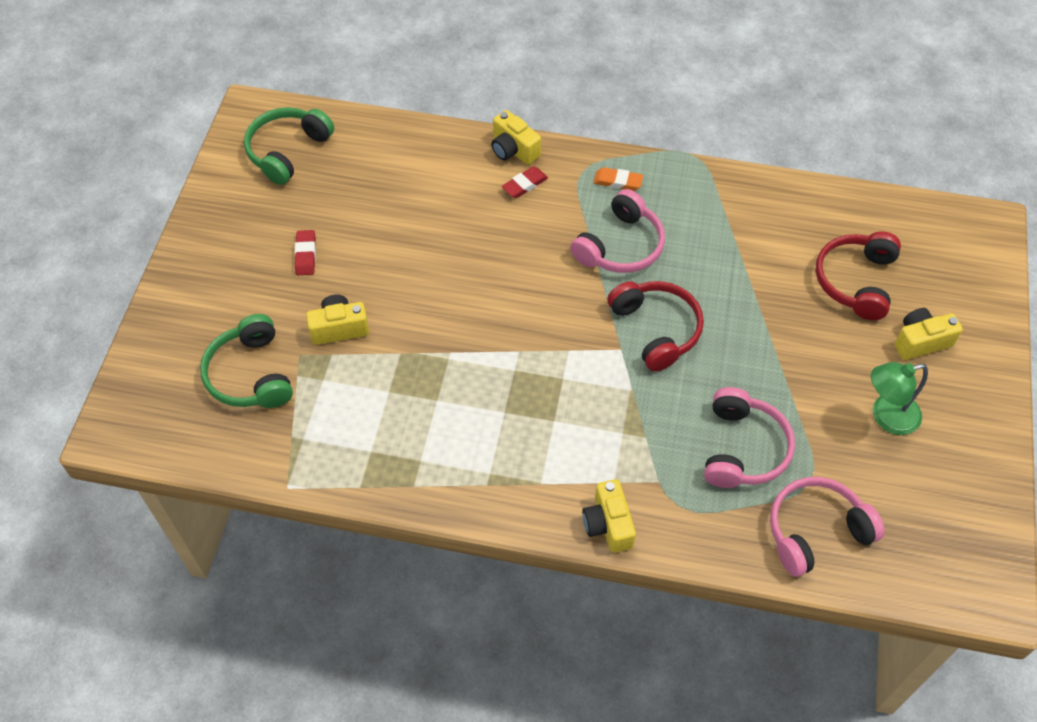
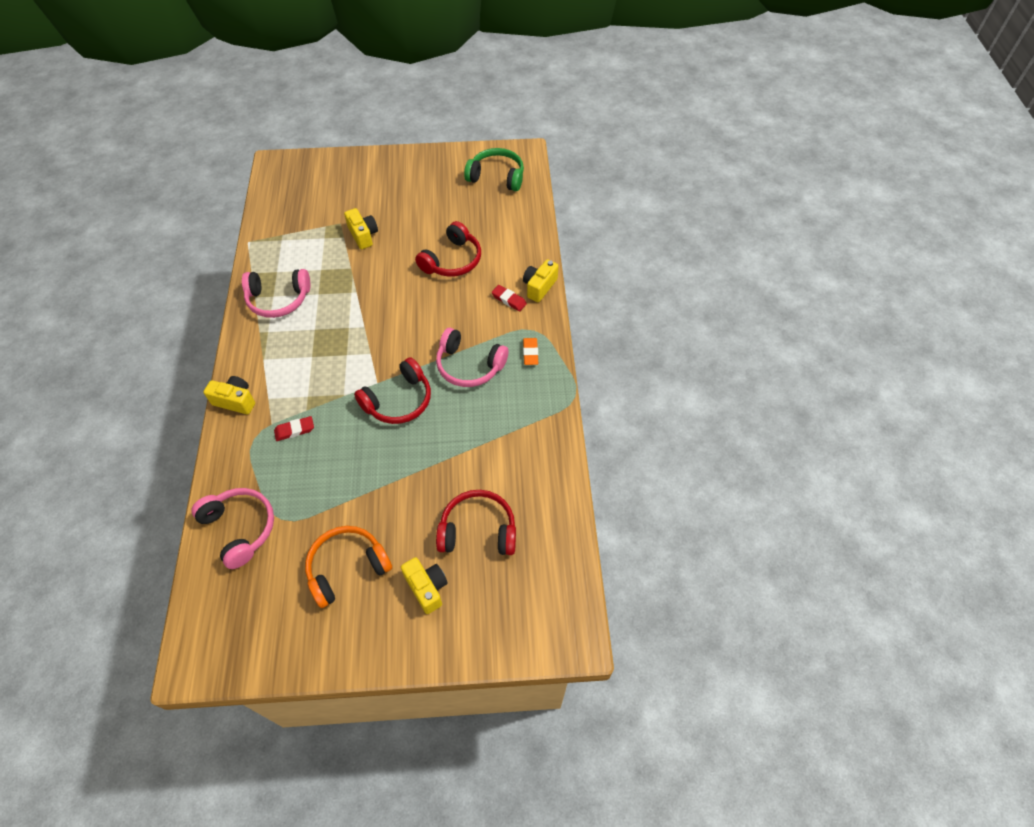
camera: 75 degrees right, 0 degrees up
green headphones [200,314,293,408] -> none
red eraser [295,230,316,275] -> red eraser moved to [274,416,314,441]
yellow camera [582,479,636,553] -> yellow camera turned 45 degrees clockwise [203,376,255,414]
pink headphones [704,387,795,488] -> pink headphones moved to [242,269,310,318]
green lamp [871,362,928,435] -> orange headphones [305,526,392,608]
none -> red headphones [415,221,481,277]

